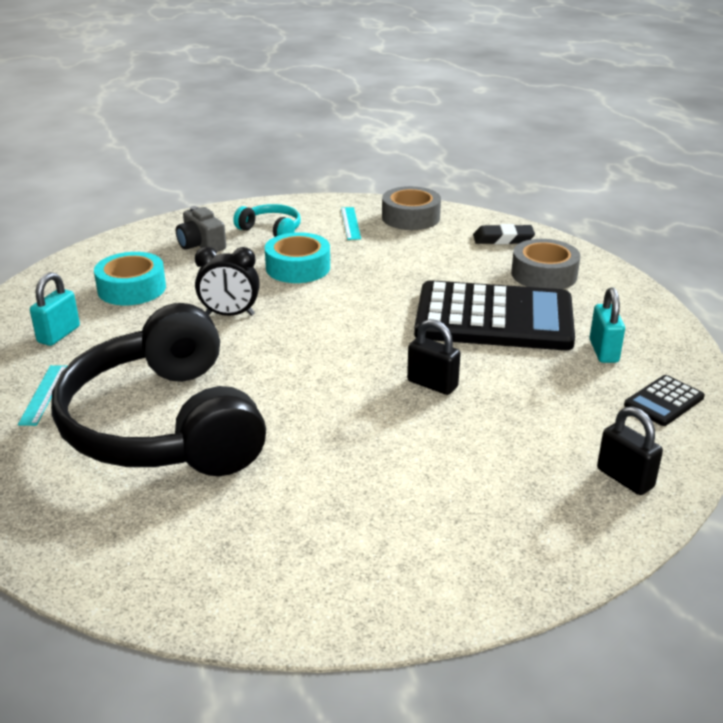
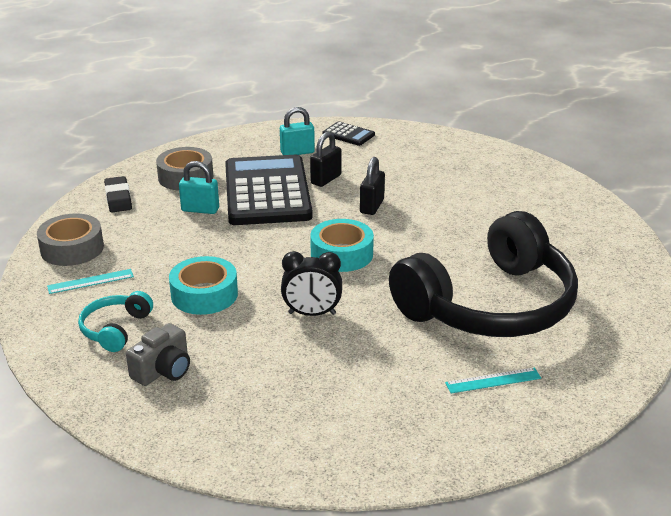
camera: 105 degrees left, 0 degrees up
turquoise padlock [30,272,80,346] -> turquoise padlock moved to [179,161,219,214]
turquoise tape [94,252,166,305] -> turquoise tape moved to [310,219,374,272]
black clock [195,247,260,316] -> black clock turned 105 degrees clockwise [281,251,342,316]
black padlock [597,406,663,495] -> black padlock moved to [310,132,341,187]

